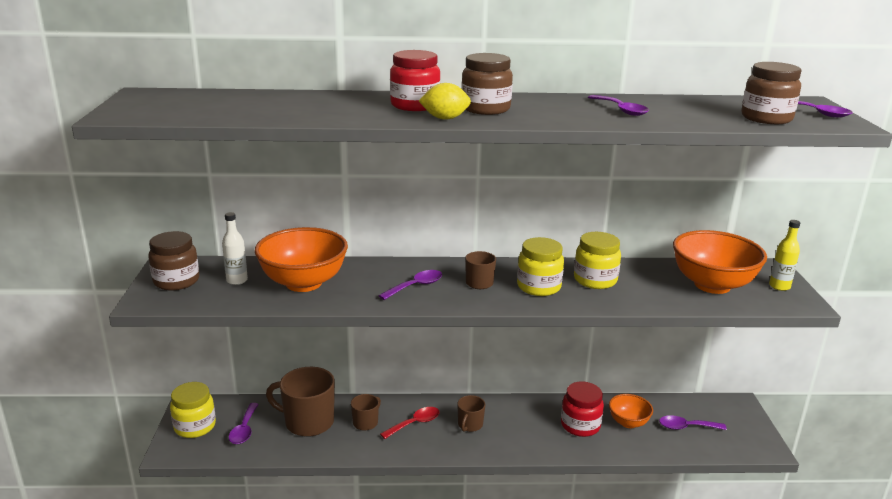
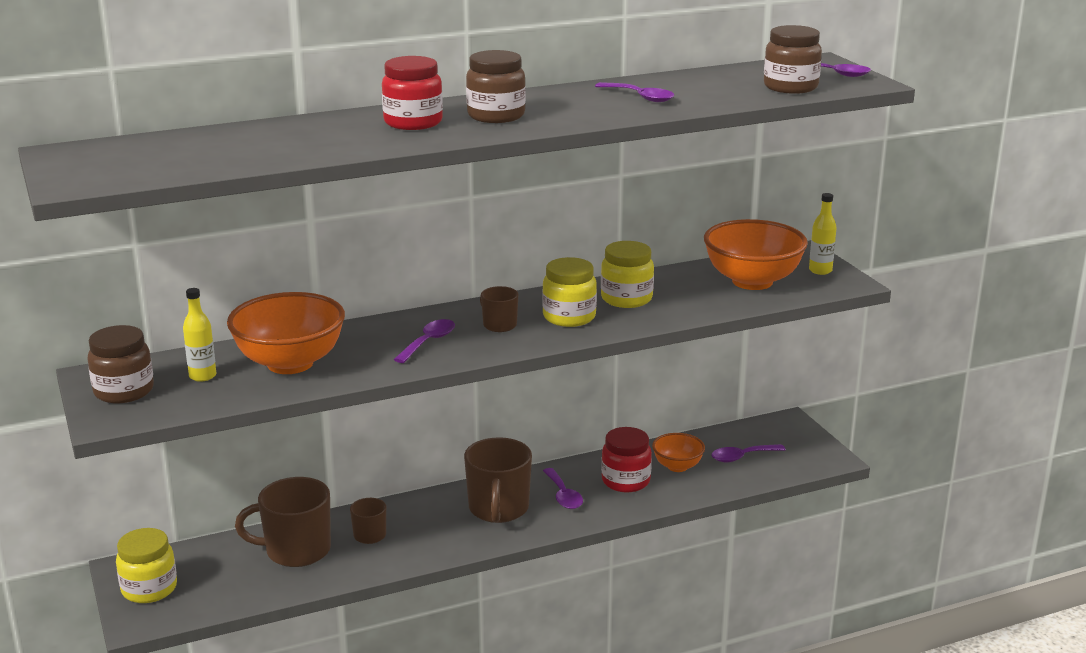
camera: 20 degrees left, 0 degrees up
white bottle [222,212,248,285] -> yellow bottle [183,288,216,382]
purple spoon [229,403,259,444] -> purple spoon moved to [543,468,583,509]
red spoon [380,407,439,439] -> none
yellow lemon [419,83,471,120] -> none
brown mug [457,395,485,432] -> brown mug [464,437,532,523], size x1.91

